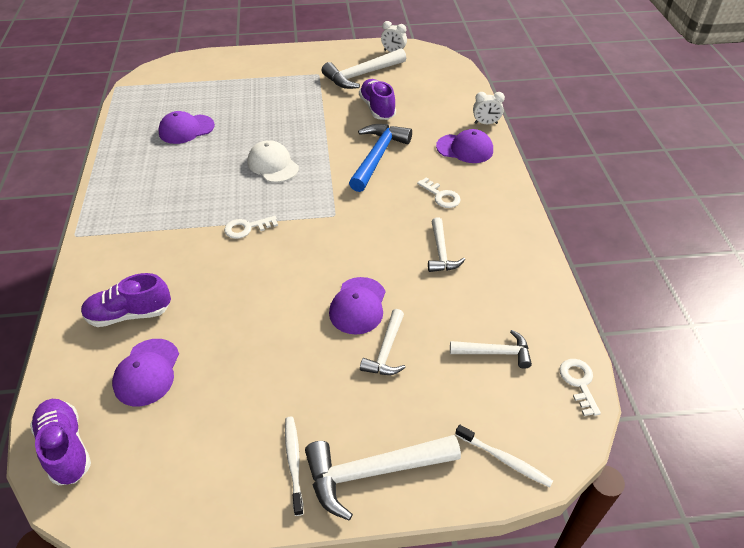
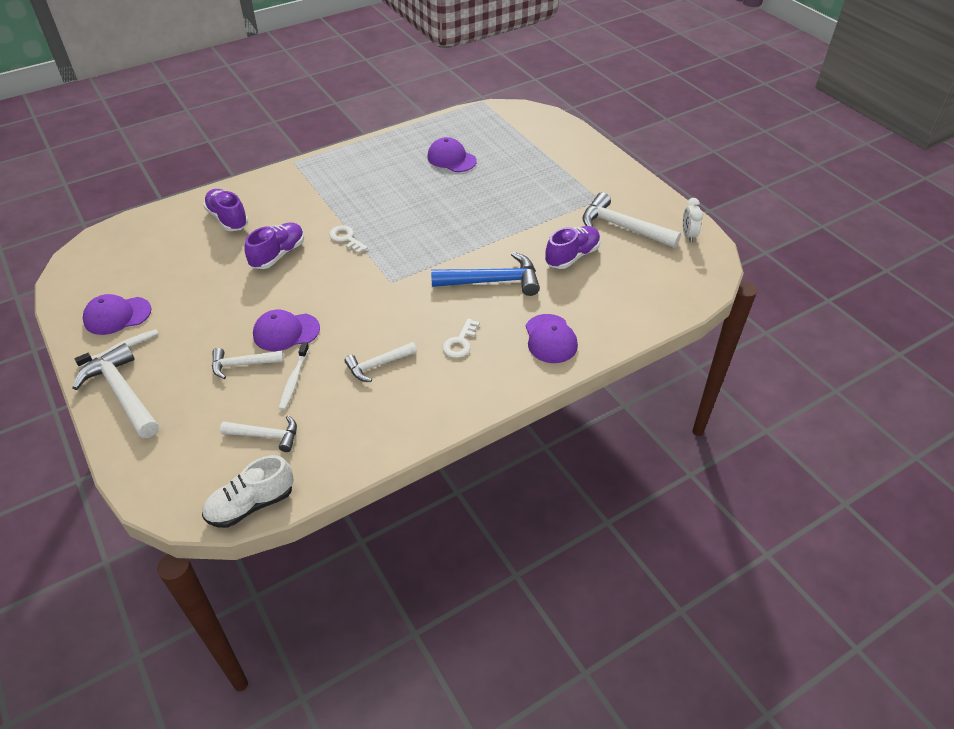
camera: 65 degrees right, 0 degrees up
purple shoe [30,399,91,485] -> purple shoe moved to [245,222,304,269]
purple cap [112,339,179,406] -> purple cap moved to [83,294,151,335]
white cap [247,140,299,183] -> none
white hammer [450,330,532,369] -> white hammer turned 60 degrees counterclockwise [220,415,297,452]
white toothbrush [455,425,553,487] -> white toothbrush moved to [279,342,309,410]
white clock [473,92,505,124] -> none
white key [559,359,601,416] -> white shoe [202,455,294,528]

